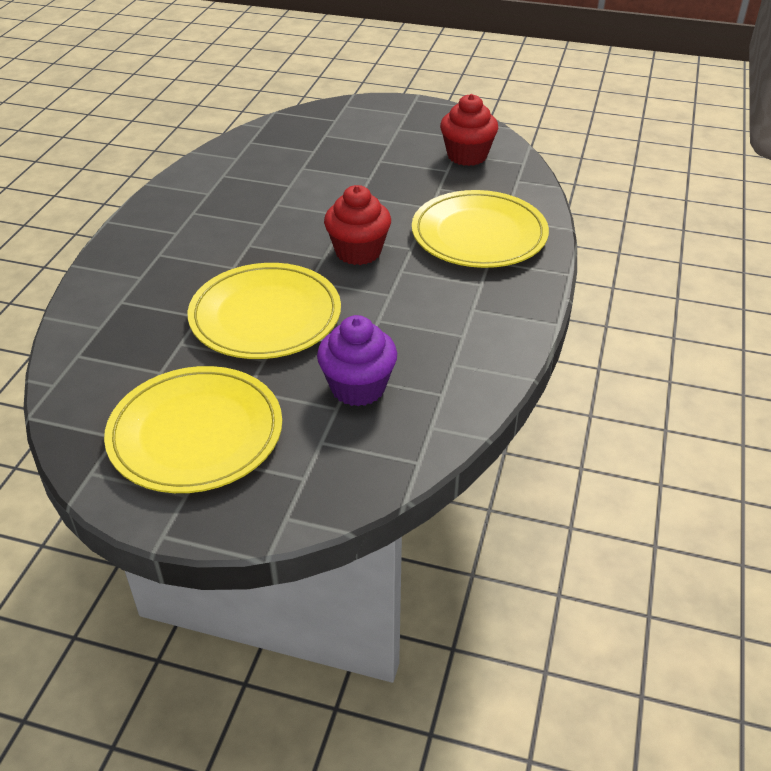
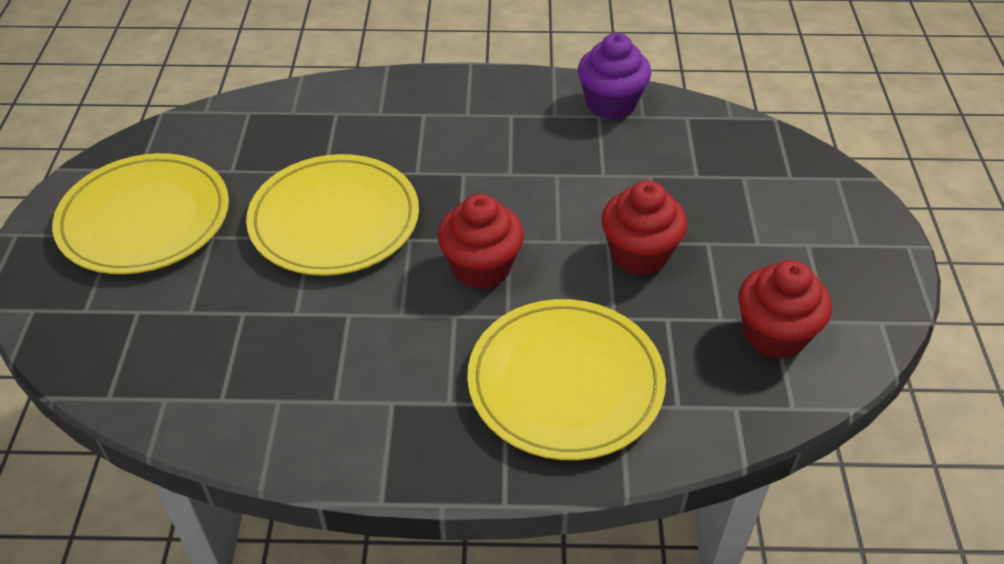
camera: 75 degrees right, 5 degrees up
purple cupcake [317,315,397,406] -> purple cupcake moved to [578,33,651,120]
none -> red cupcake [601,181,687,276]

